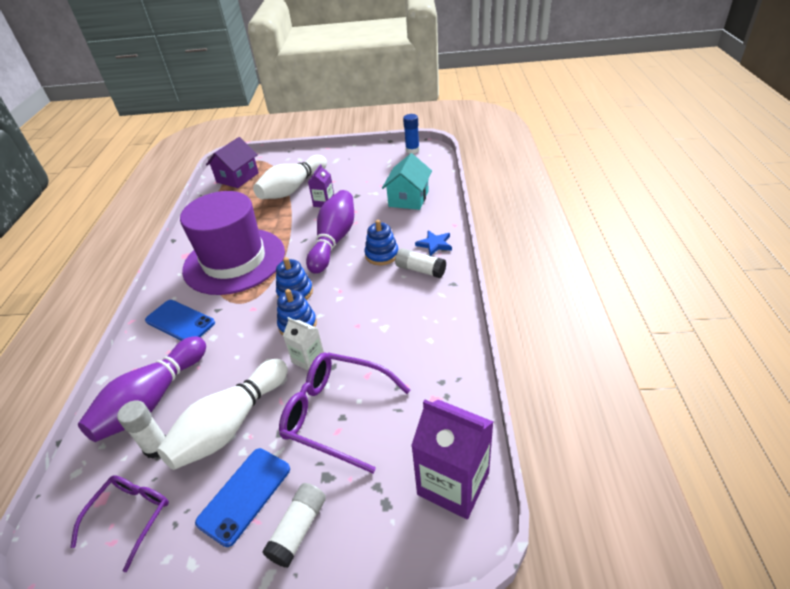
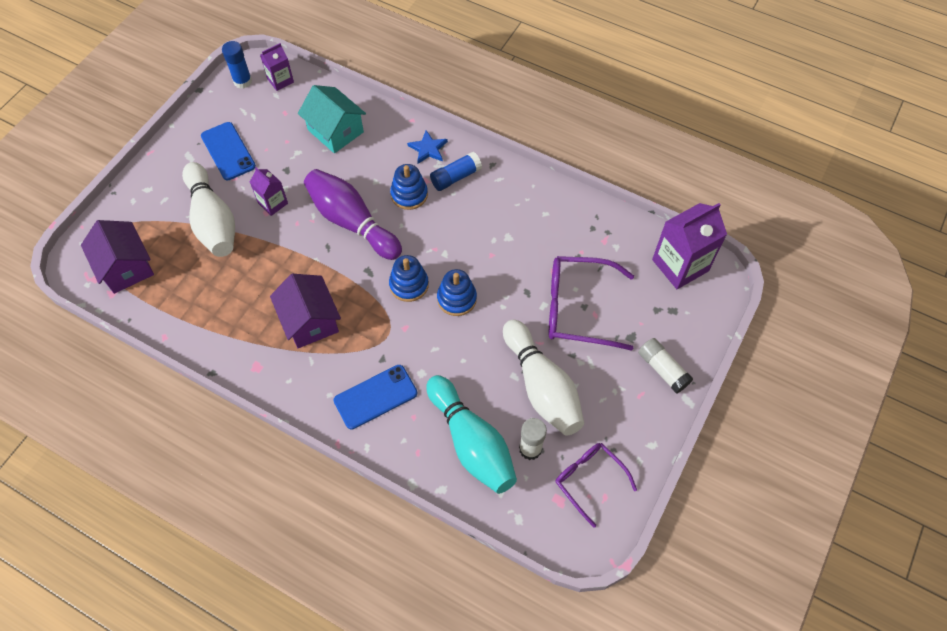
camera: 65 degrees left, 20 degrees up
purple bowling pin [78,336,206,442] -> turquoise bowling pin [426,375,517,494]
purple hat [180,191,285,295] -> purple house [270,274,341,348]
blue phone [195,448,290,547] -> blue phone moved to [201,122,256,180]
purple glasses [279,352,410,473] -> purple glasses turned 45 degrees clockwise [549,256,634,351]
white carton [283,317,324,371] -> none
white glue stick [395,248,446,278] -> blue glue stick [430,152,482,191]
none -> purple carton [260,43,294,91]

